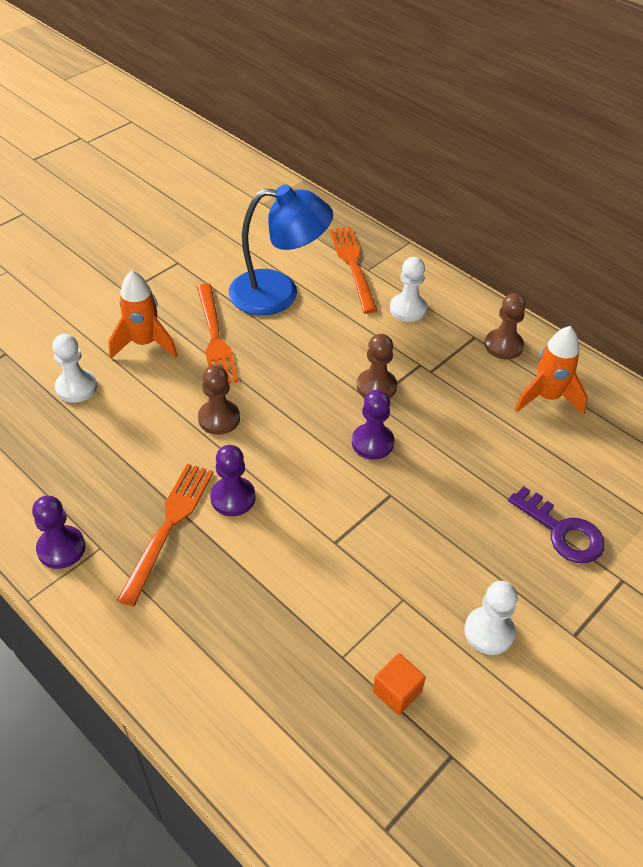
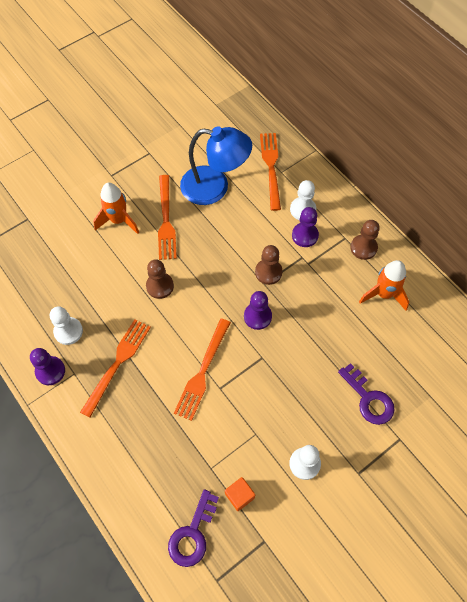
camera: 10 degrees right, 15 degrees up
white pawn [52,334,97,403] -> white pawn moved to [50,306,83,345]
purple pawn [210,445,255,516] -> purple pawn moved to [292,207,319,247]
none -> purple key [168,490,219,567]
none -> orange fork [174,318,231,421]

